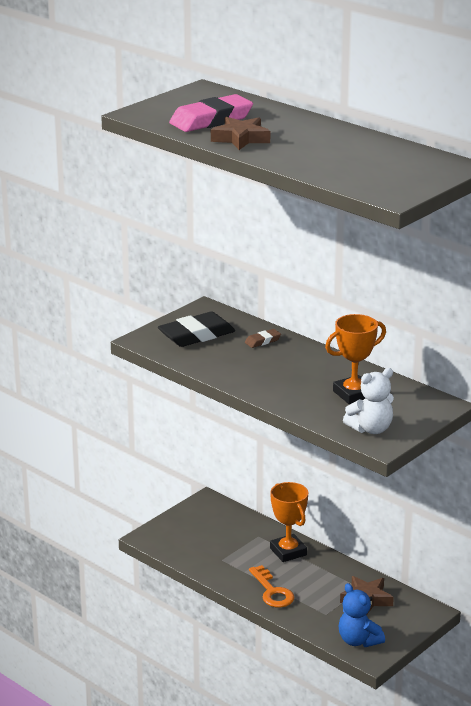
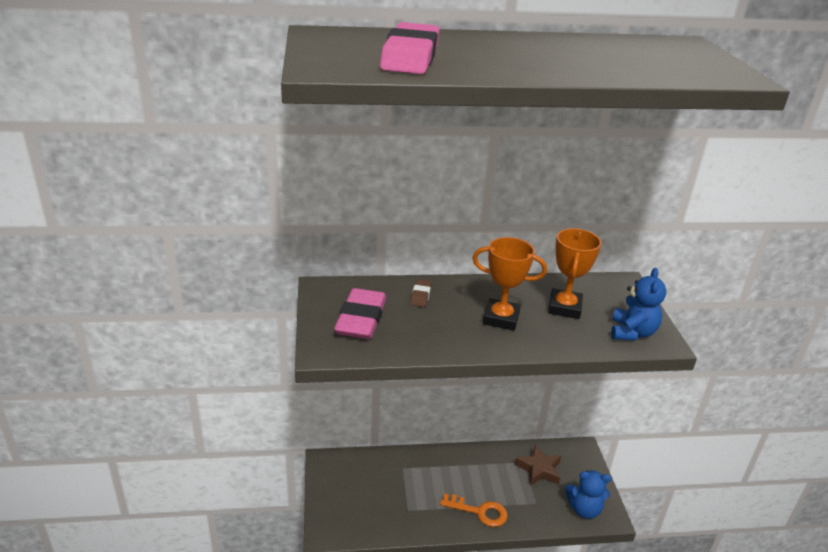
camera: 50 degrees left, 5 degrees up
black eraser [158,312,235,347] -> pink eraser [334,288,386,339]
brown star [211,117,270,150] -> none
orange trophy [270,482,308,562] -> orange trophy moved to [472,237,547,331]
white teddy bear [343,368,394,434] -> blue teddy bear [611,268,666,341]

